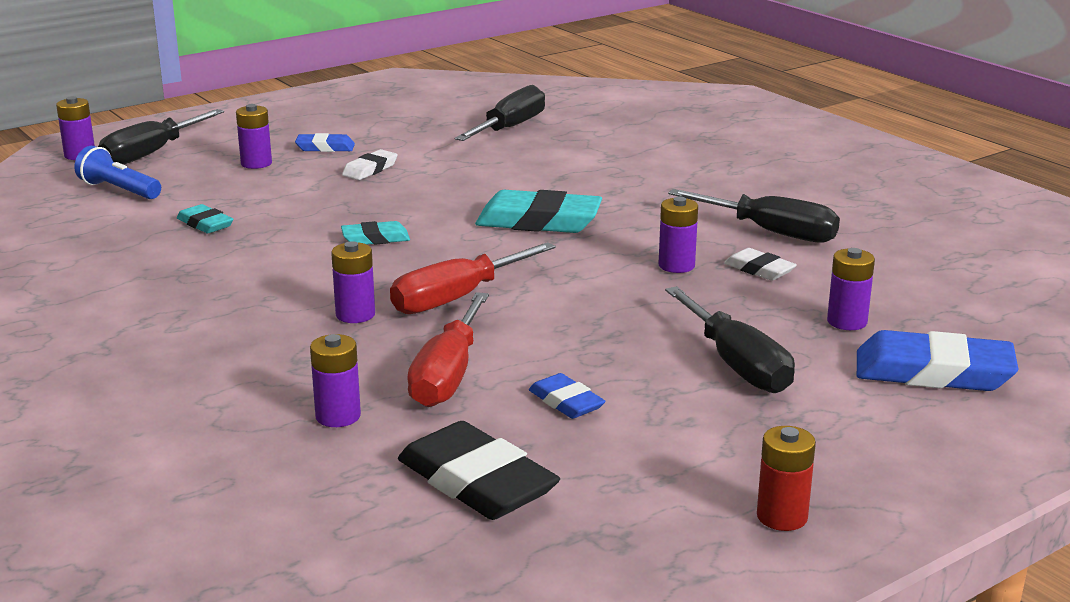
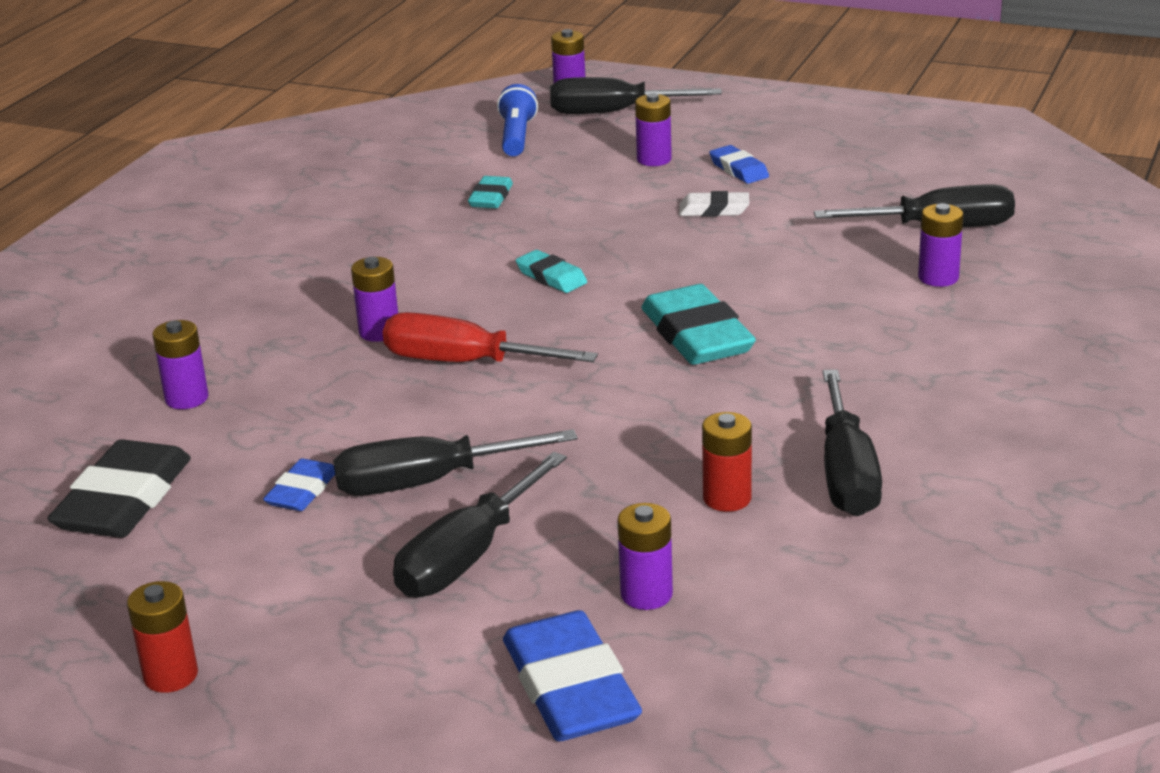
camera: 60 degrees right, 5 degrees up
red screwdriver [407,292,489,407] -> none
purple battery [659,197,698,273] -> purple battery moved to [918,203,963,287]
white eraser [724,248,797,281] -> red battery [702,412,752,512]
none -> black screwdriver [333,429,578,496]

